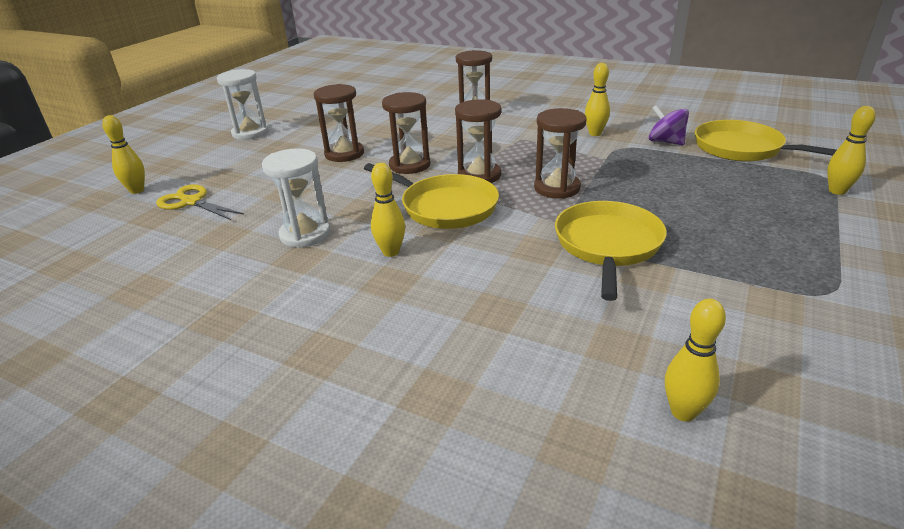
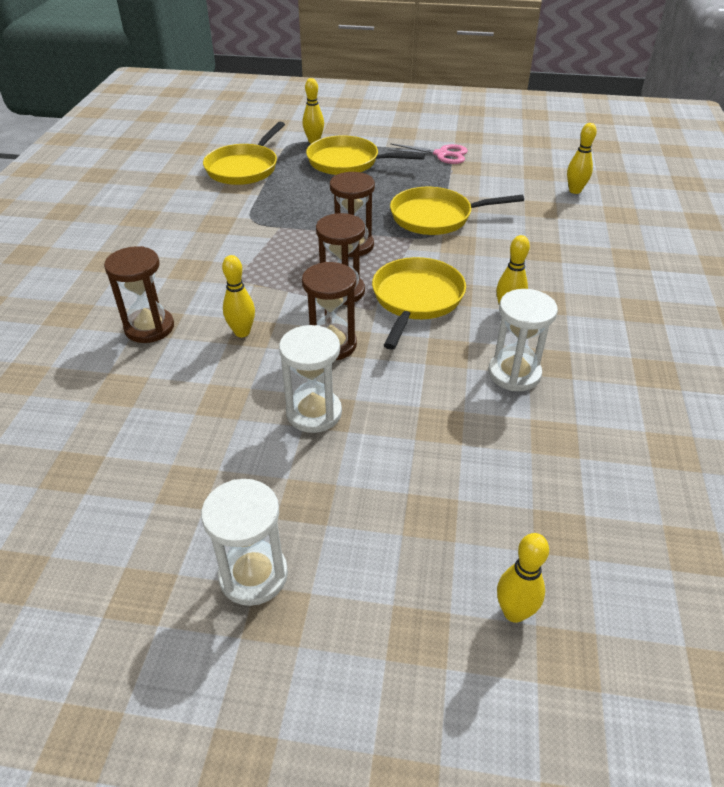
camera: 110 degrees left, 10 degrees up
yellow scissors [156,184,244,220] -> none
brown hourglass [314,84,364,162] -> white hourglass [279,325,342,433]
yellow bowling pin [585,63,610,136] -> yellow bowling pin moved to [222,255,255,337]
purple spinning top [649,105,689,145] -> none
none -> yellow pan [306,135,425,175]
none -> pink scissors [388,143,468,164]

